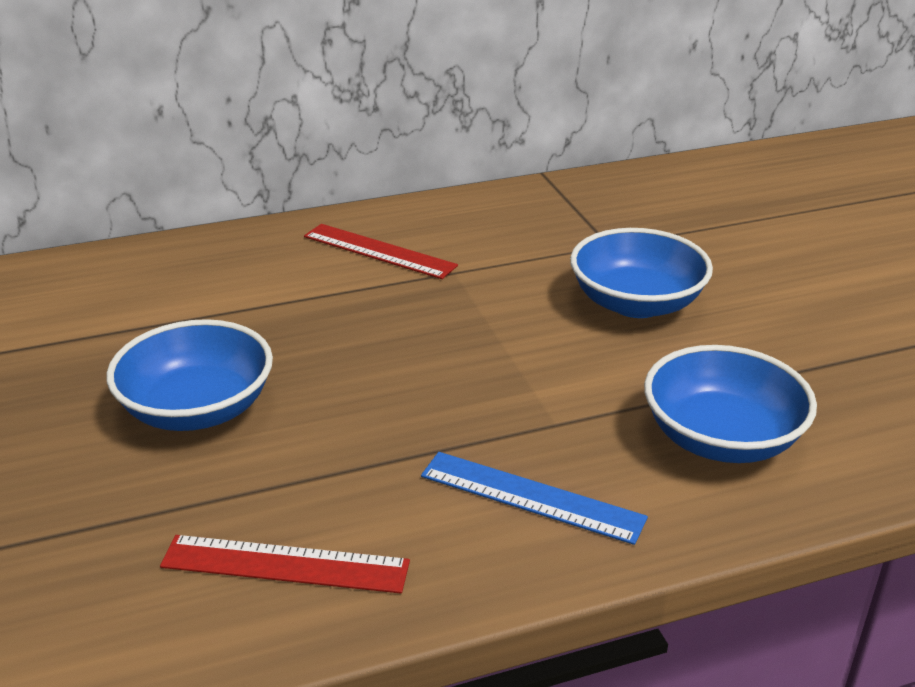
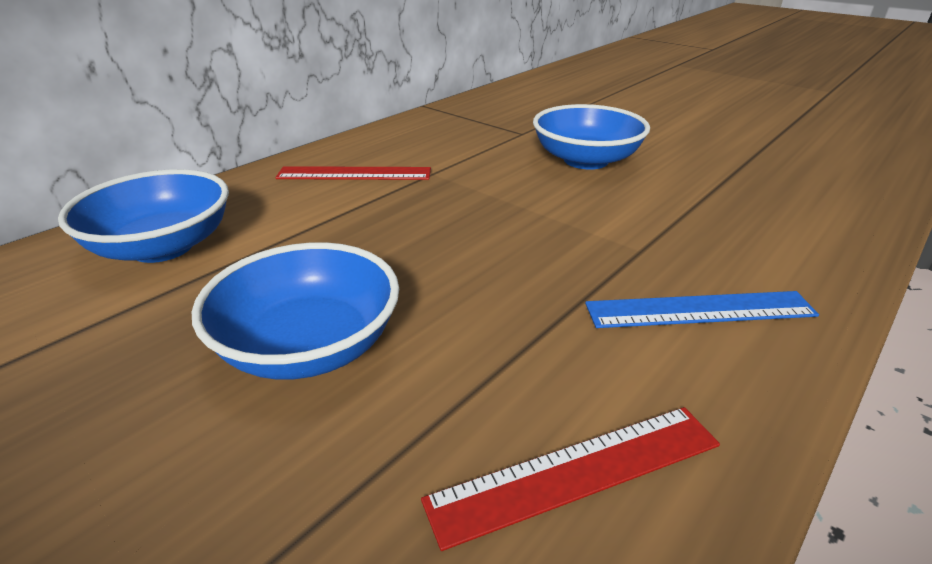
camera: 30 degrees left, 0 degrees up
blue bowl [644,345,817,463] -> blue bowl moved to [58,169,229,263]

